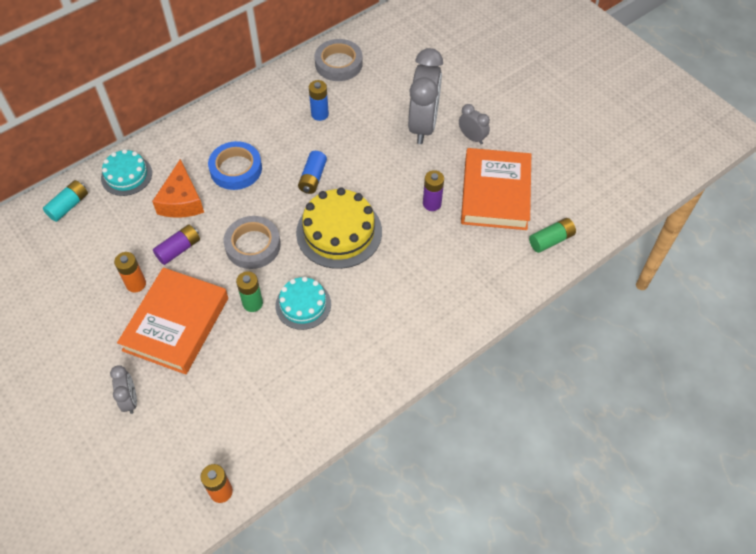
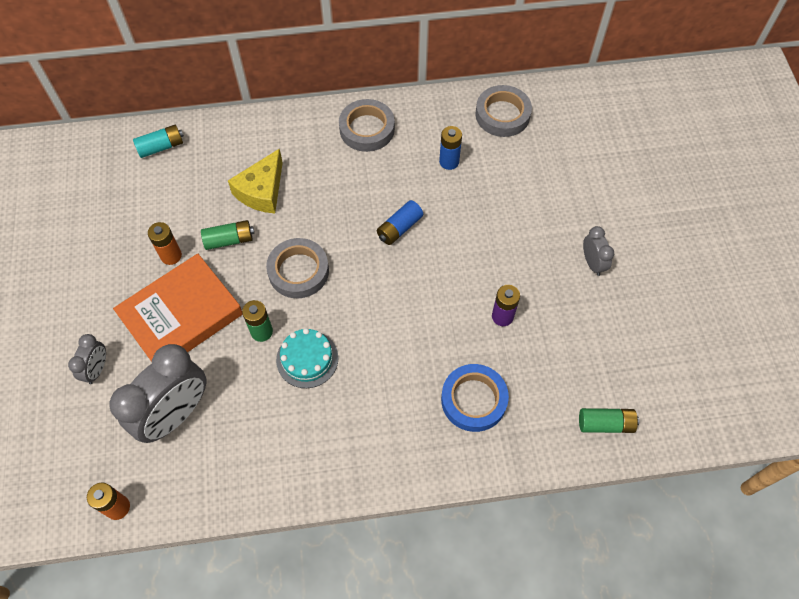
camera: 30 degrees right, 5 degrees up
turquoise cake [101,149,152,196] -> none
orange cheese [152,159,204,218] -> yellow cheese [228,148,283,213]
purple battery [153,224,200,265] -> green battery [201,220,254,250]
blue tape [208,141,262,190] -> blue tape moved to [441,364,509,432]
yellow cake [296,187,382,269] -> none
grey clock [408,48,443,144] -> grey clock moved to [109,344,206,443]
orange book [461,148,531,230] -> none
none -> grey tape [339,99,395,152]

